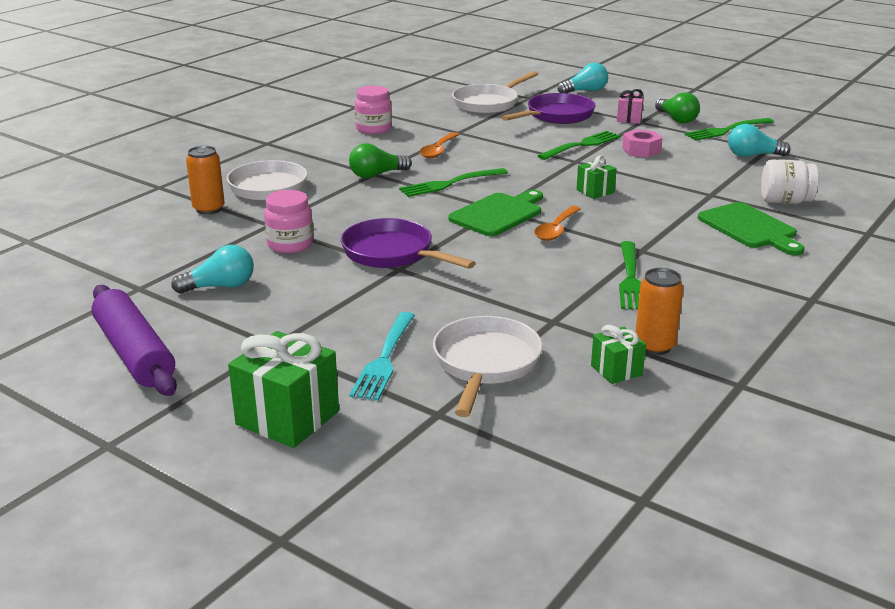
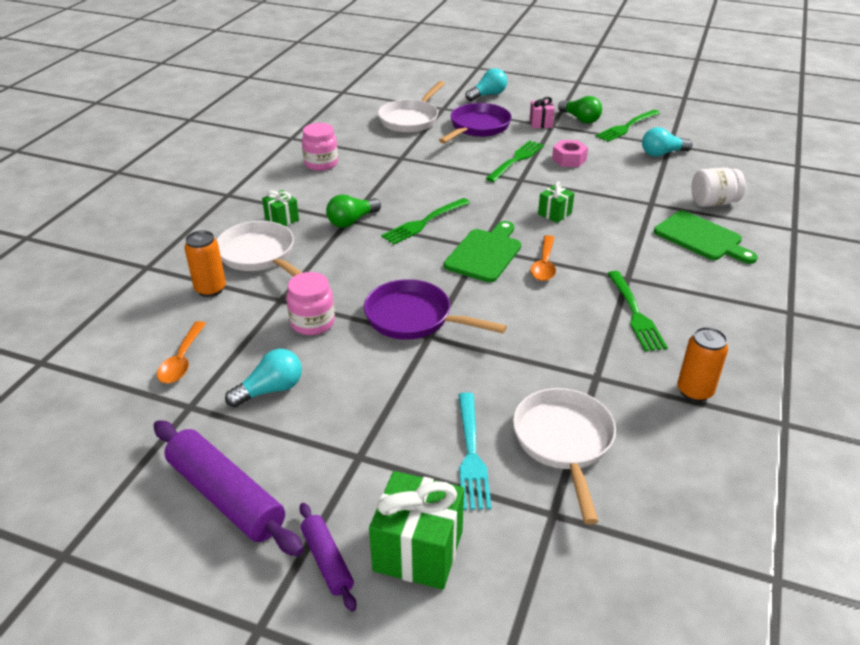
camera: 15 degrees left, 10 degrees up
orange spoon [419,132,459,158] -> orange spoon moved to [157,321,206,383]
green gift [591,325,646,384] -> green gift moved to [262,190,299,226]
none -> purple rolling pin [299,503,356,611]

